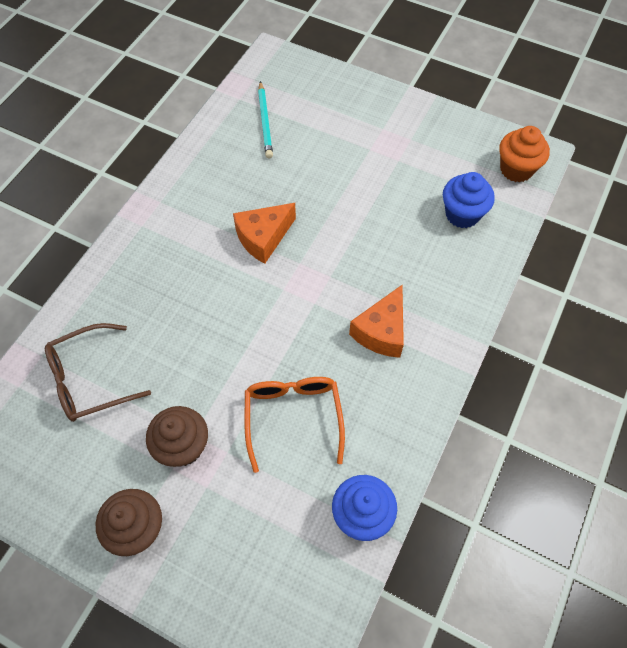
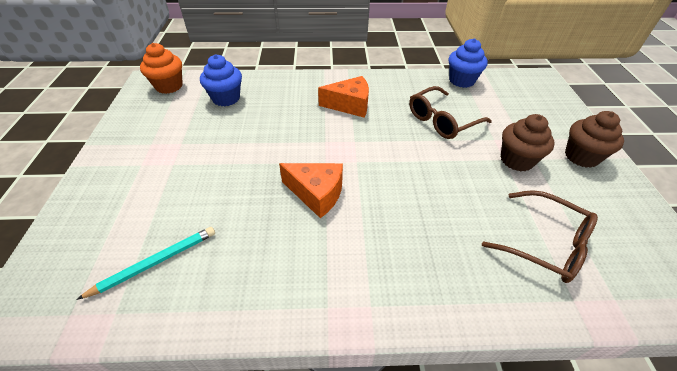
camera: 120 degrees left, 15 degrees down
orange glasses [245,377,345,473] -> brown glasses [409,86,492,139]

